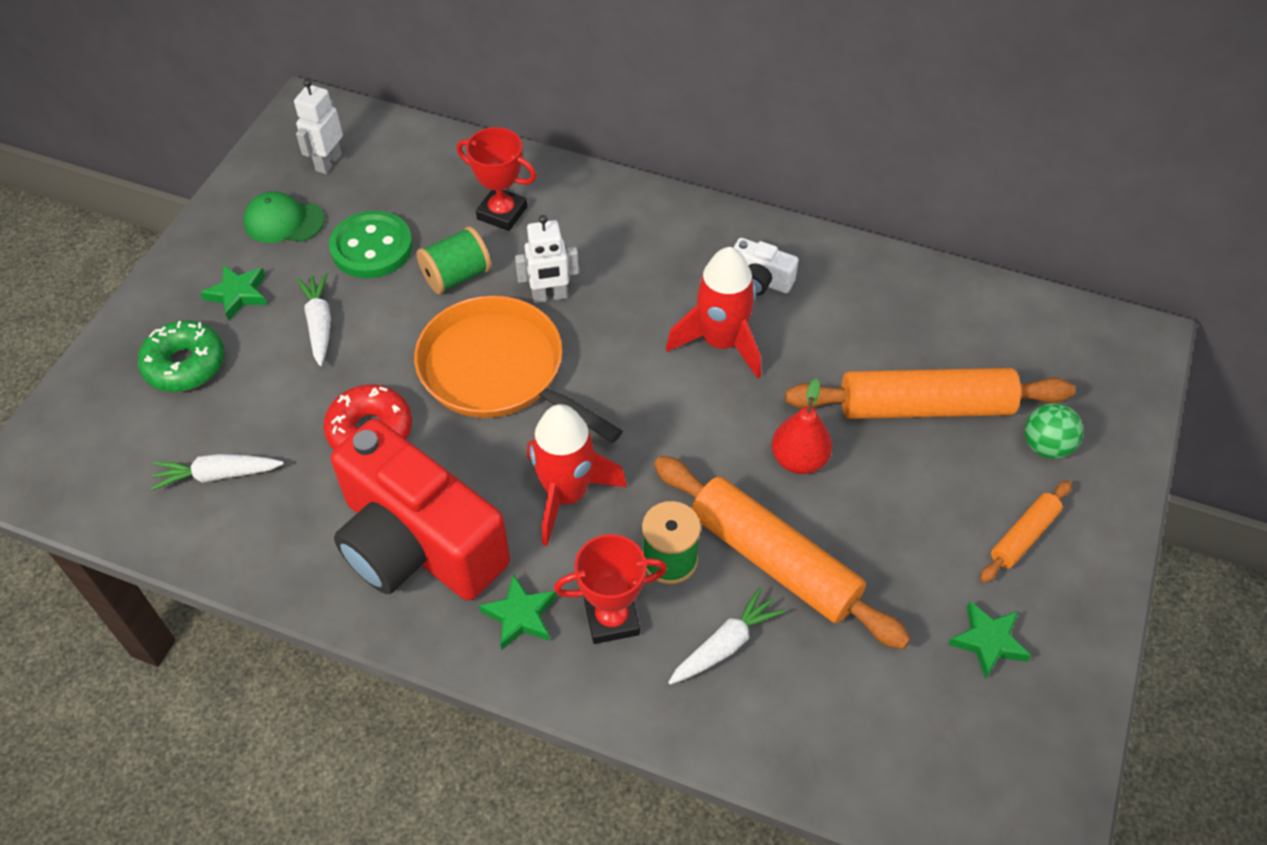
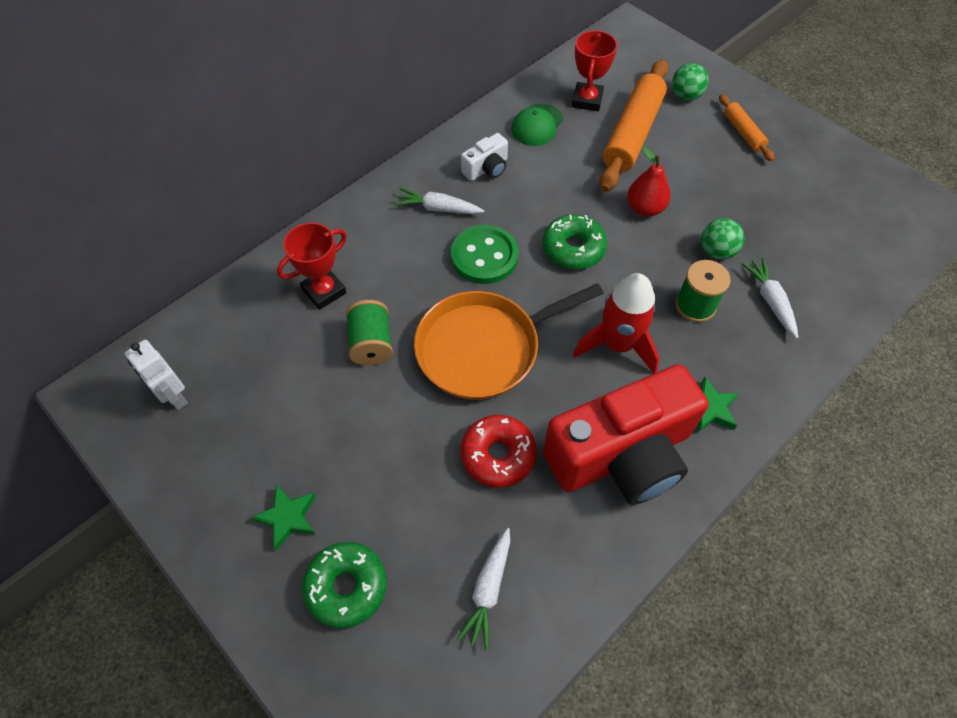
camera: 65 degrees left, 5 degrees up
green cap [243,191,325,243] -> green cap moved to [511,103,563,146]
white carrot [297,273,331,366] -> white carrot moved to [394,188,484,214]
green button [329,211,413,278] -> green button moved to [451,225,519,284]
white robot [515,215,579,303] -> none
red trophy [554,534,667,644] -> red trophy moved to [572,30,617,111]
orange rolling pin [654,456,911,649] -> green ball [701,218,744,260]
red rocket [666,247,761,379] -> none
green star [948,601,1031,679] -> none
none -> green donut [542,214,607,269]

